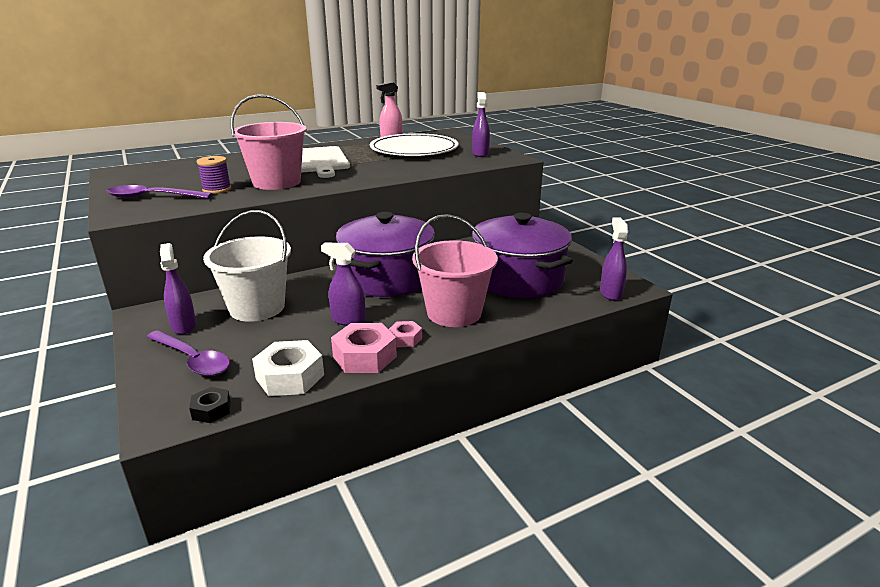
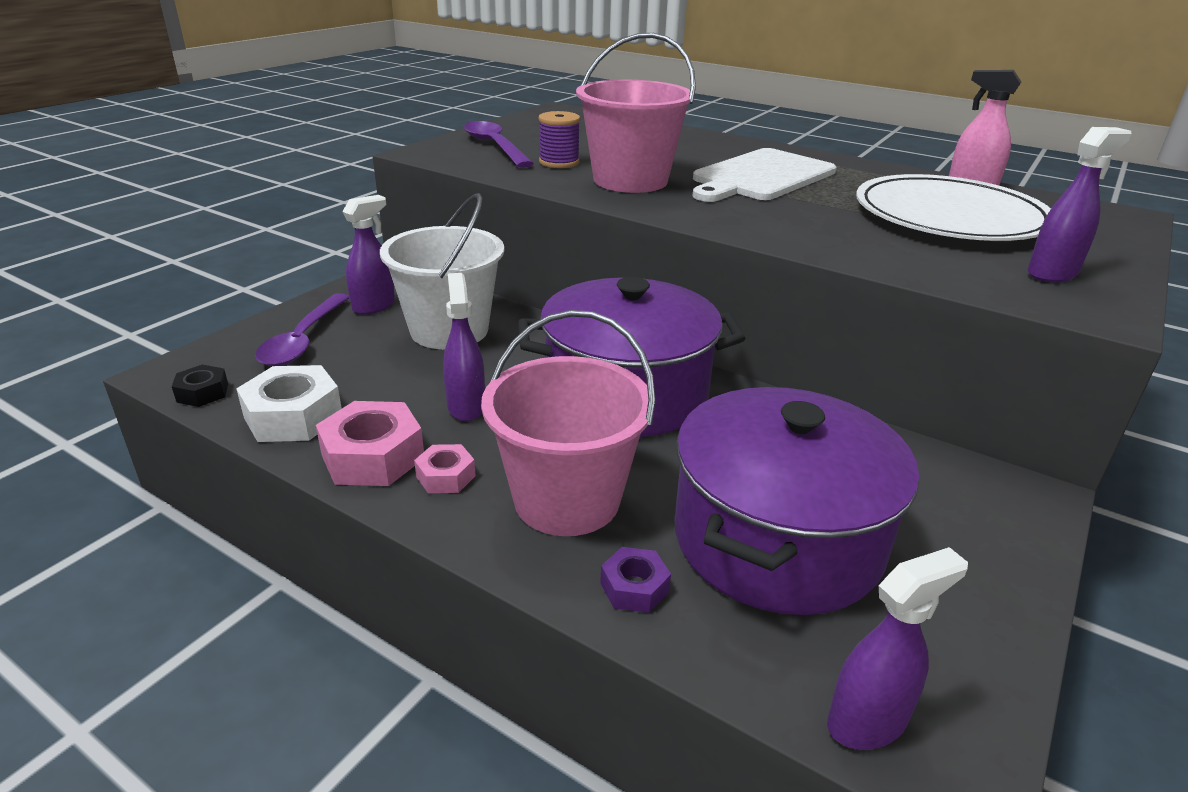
camera: 60 degrees right, 5 degrees up
none -> purple nut [600,547,671,613]

